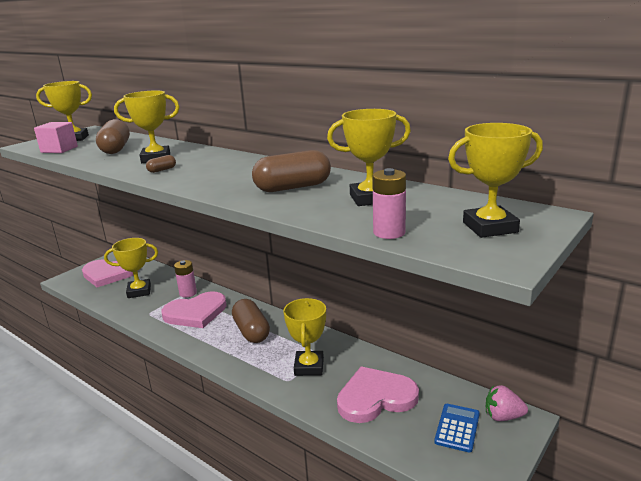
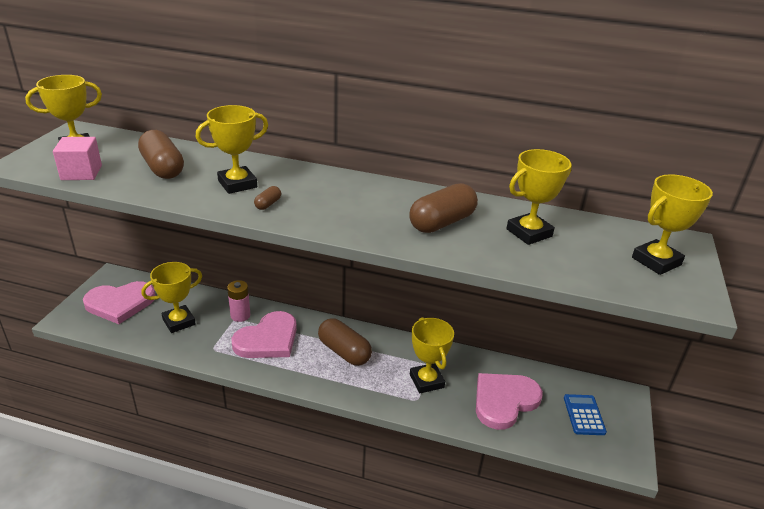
camera: 25 degrees left, 10 degrees up
pink battery [372,168,406,239] -> none
pink strawberry [486,385,528,421] -> none

